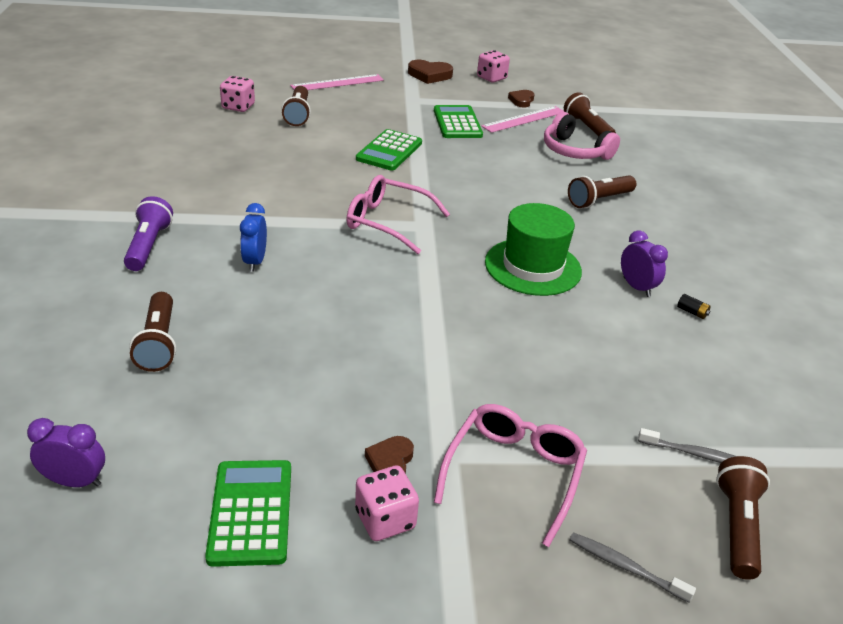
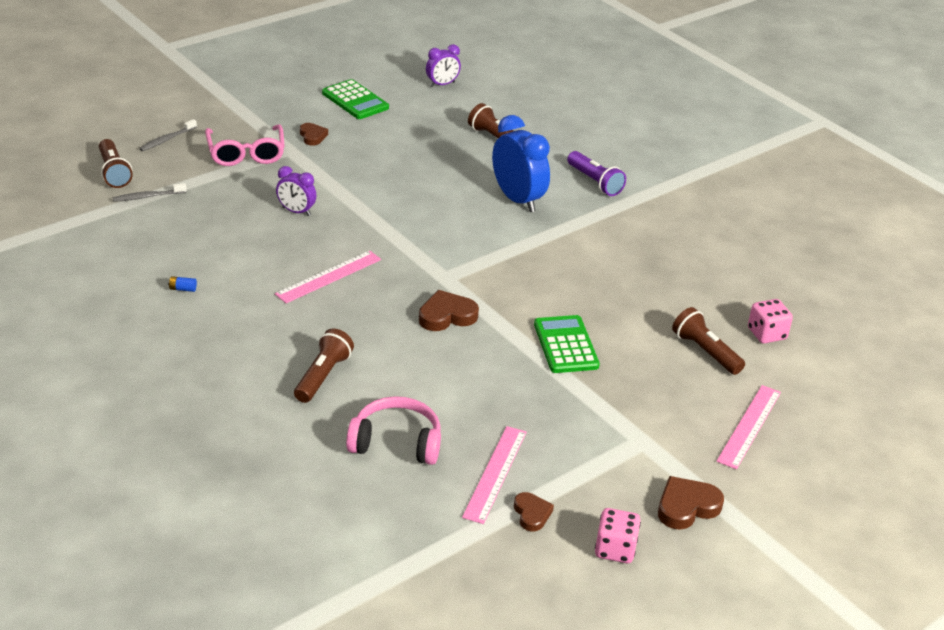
camera: 145 degrees right, 0 degrees up
blue clock [240,203,267,272] -> blue clock [492,115,550,212], size x1.80
pink glasses [346,175,450,254] -> none
pink dice [355,465,419,541] -> none
green calculator [434,105,483,138] -> none
green hat [485,203,582,296] -> pink ruler [275,251,381,303]
brown flashlight [564,92,616,136] -> none
grey toothbrush [569,532,696,603] -> grey toothbrush turned 135 degrees clockwise [139,119,197,151]
purple clock [621,231,668,297] -> purple clock moved to [276,166,316,216]
black battery [677,294,711,319] -> blue battery [168,276,197,292]
none -> brown heart [419,290,479,331]

